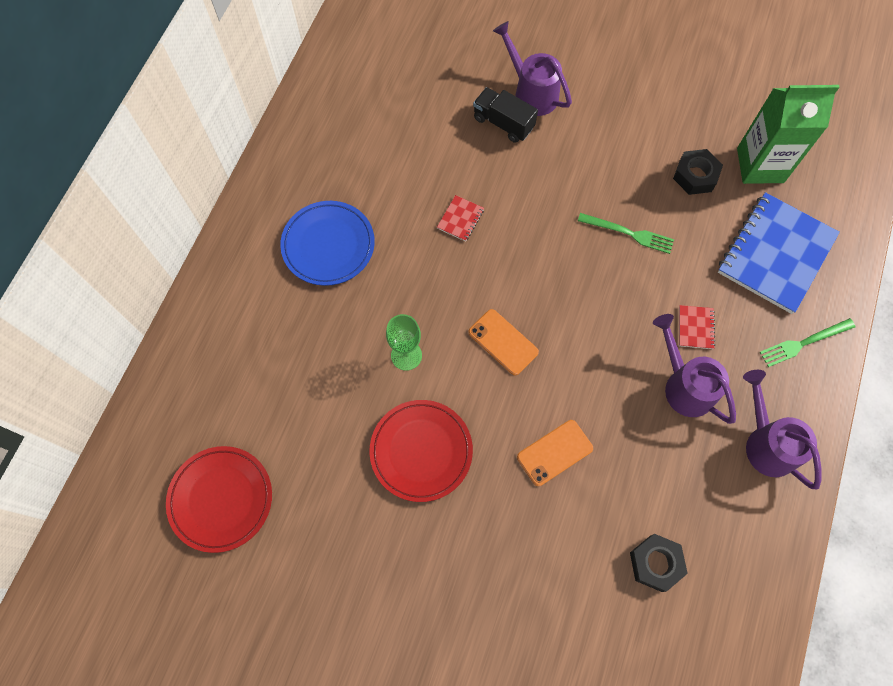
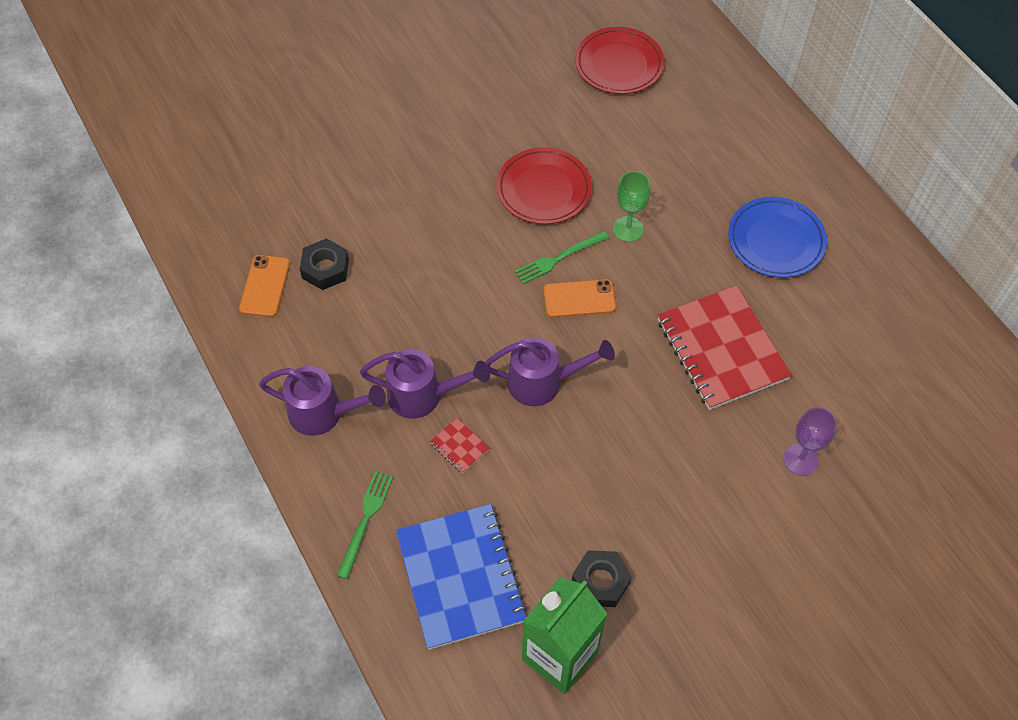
camera: 130 degrees right, 10 degrees down
red notebook [437,195,484,242] -> red notebook [658,286,792,410], size x2.49
black truck [473,87,538,143] -> purple goblet [784,407,837,475]
purple watering can [493,21,572,116] -> purple watering can moved to [485,337,615,406]
orange phone [517,420,593,486] -> orange phone moved to [239,255,290,317]
green fork [578,213,674,254] -> green fork moved to [514,231,609,284]

